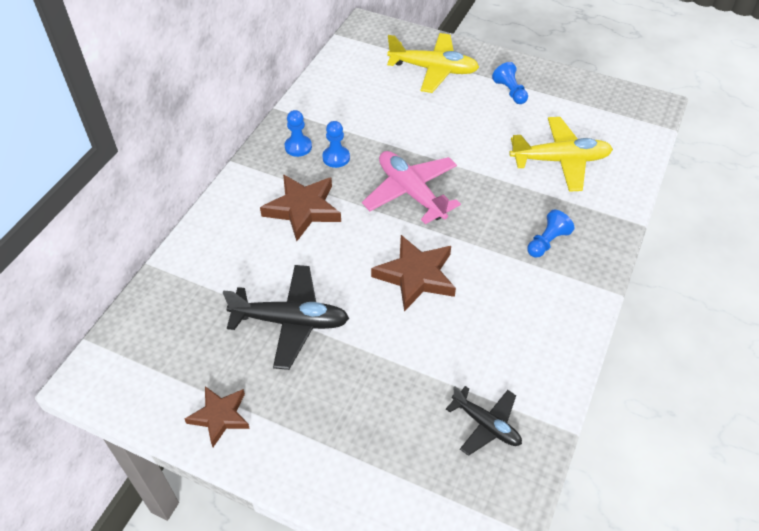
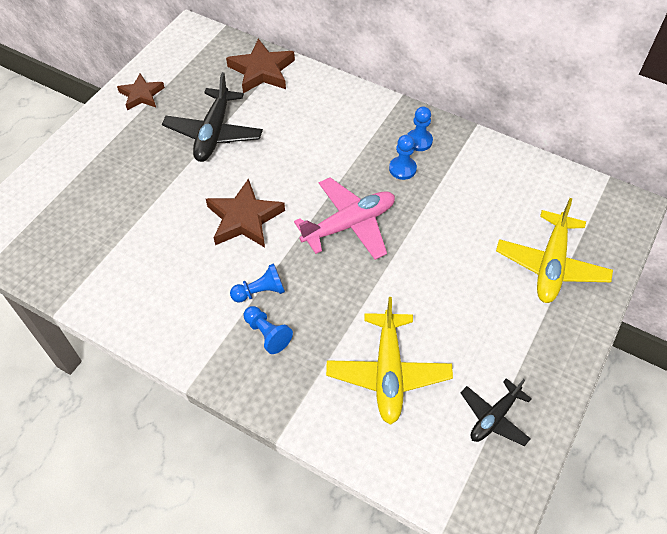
camera: 95 degrees right, 5 degrees up
brown star [260,174,341,241] -> brown star moved to [226,39,295,93]
black plane [446,386,522,456] -> black plane moved to [461,378,532,446]
blue pawn [492,62,528,104] -> blue pawn moved to [230,263,285,303]

